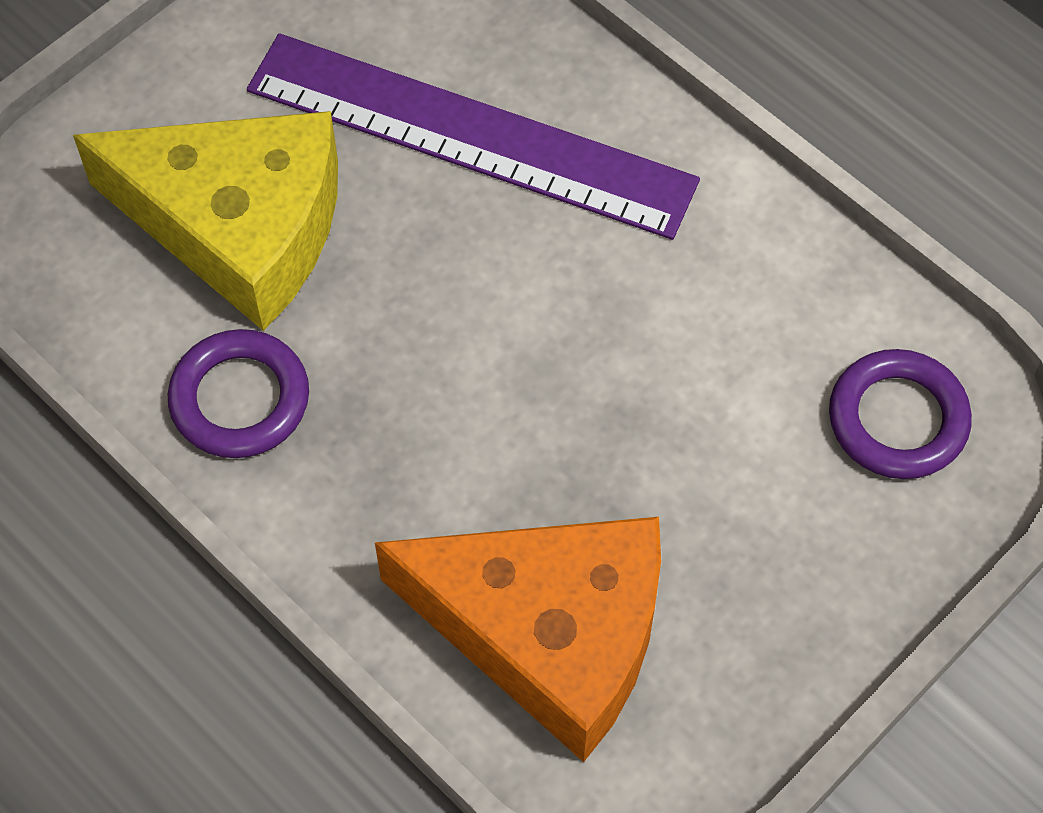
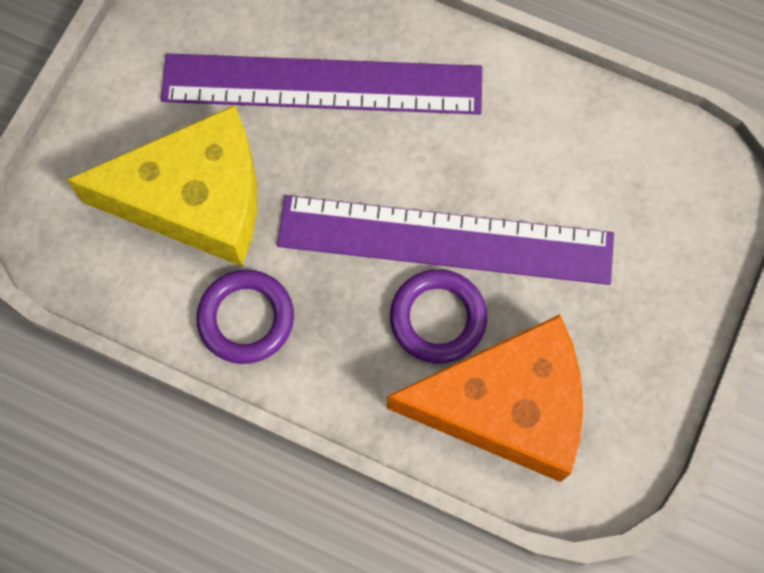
camera: 20 degrees left, 10 degrees up
purple ring [829,349,972,479] -> purple ring moved to [390,269,487,364]
none -> purple ruler [277,195,614,285]

